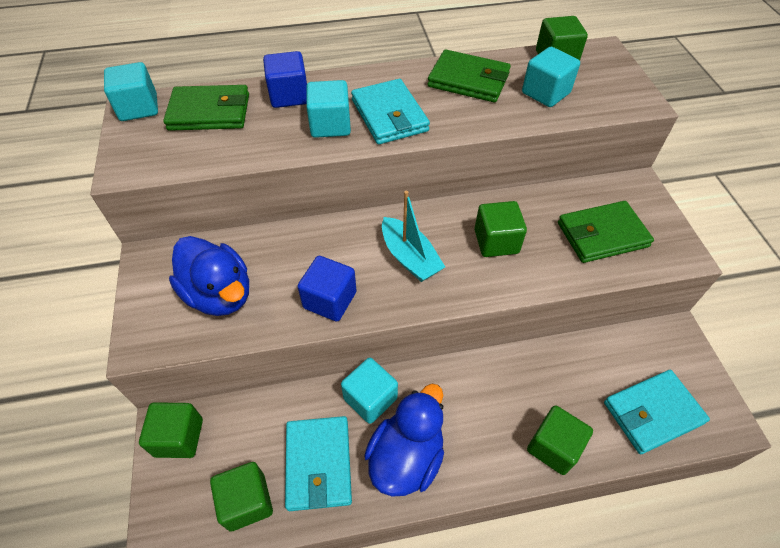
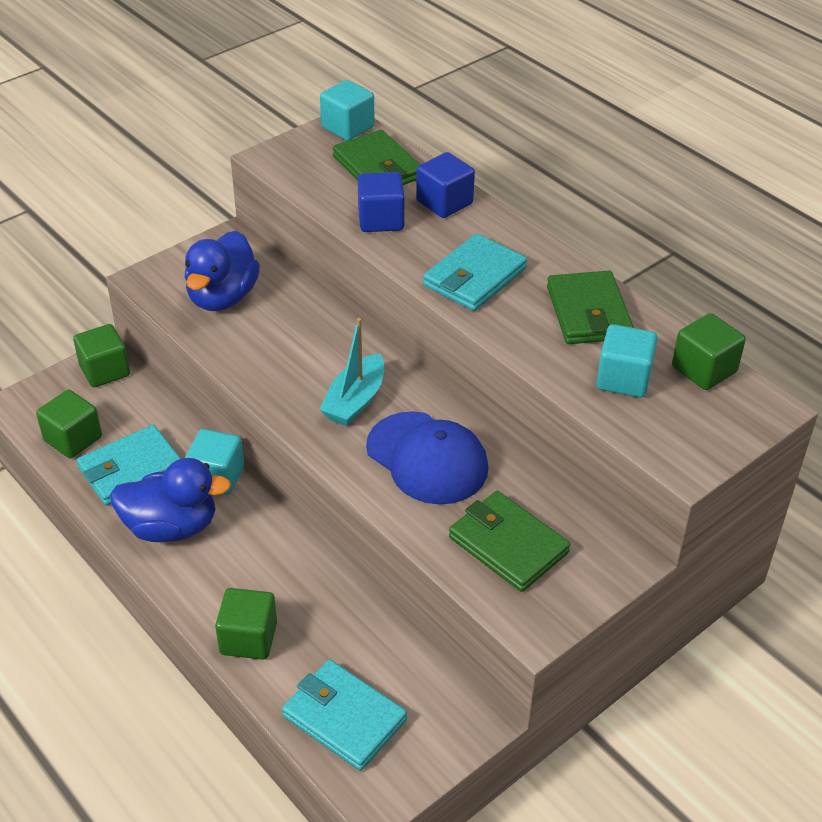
camera: 60 degrees right, 10 degrees down
blue cube [297,256,357,321] -> blue cube moved to [358,172,405,232]
turquoise cube [306,80,351,138] -> none
green cube [474,201,527,257] -> blue cap [366,411,488,505]

